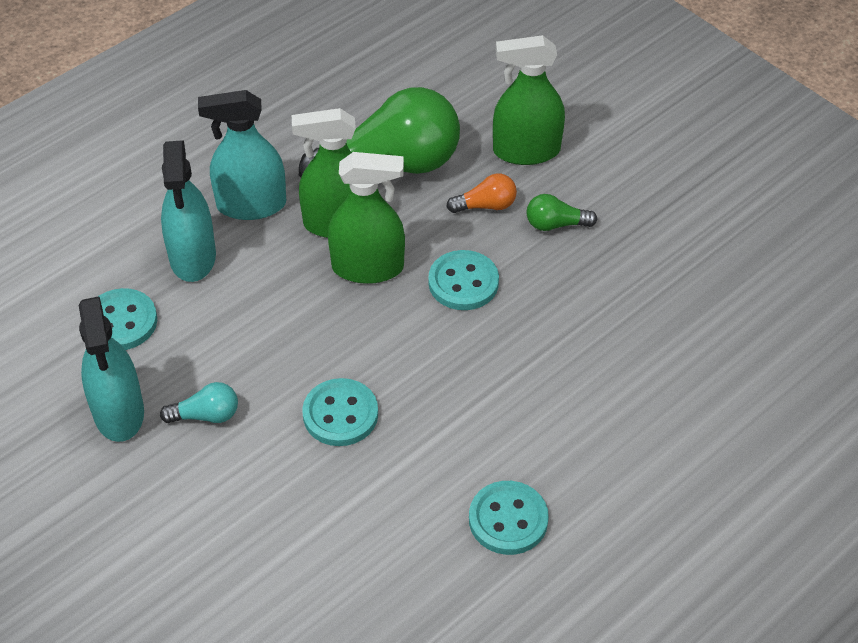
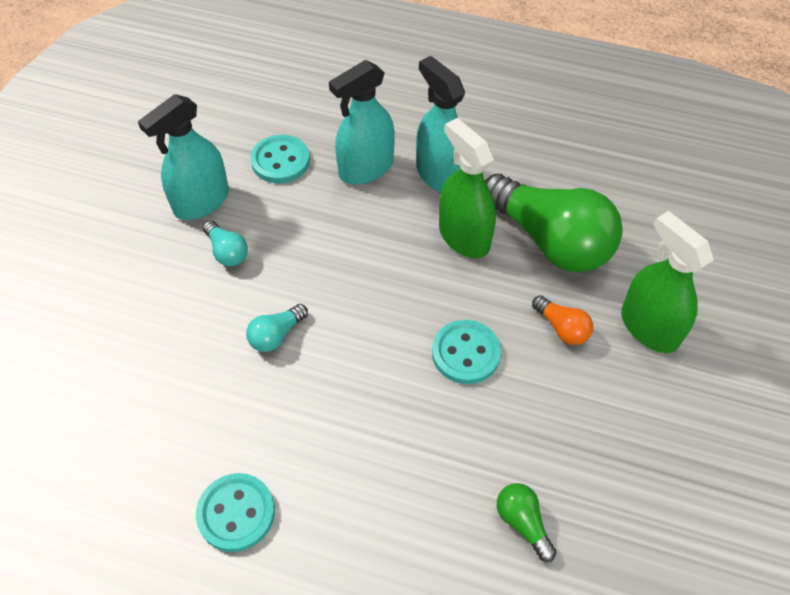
camera: 60 degrees right, 5 degrees up
turquoise button [302,378,378,446] -> turquoise light bulb [246,304,308,352]
green spray bottle [328,152,405,284] -> none
green light bulb [526,194,597,231] -> green light bulb moved to [497,483,556,562]

